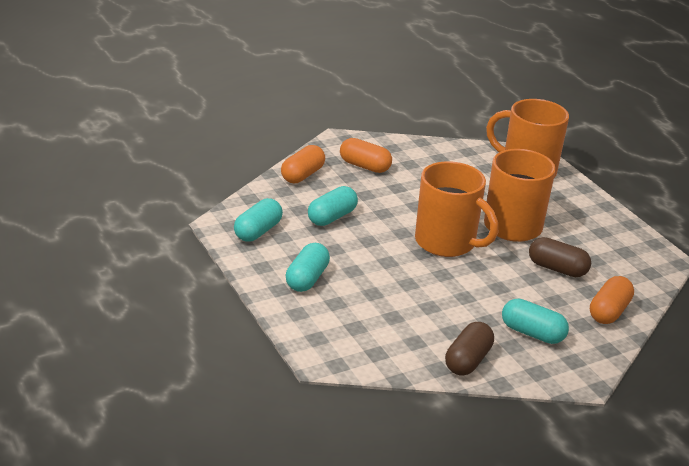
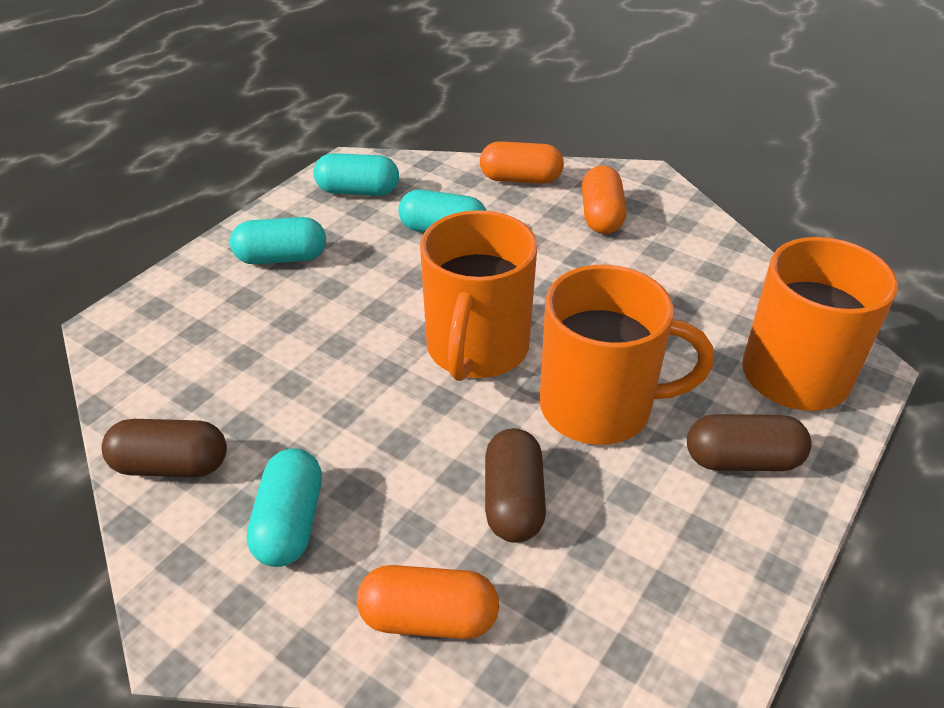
camera: 65 degrees right, 10 degrees up
none -> brown capsule [687,414,812,471]

